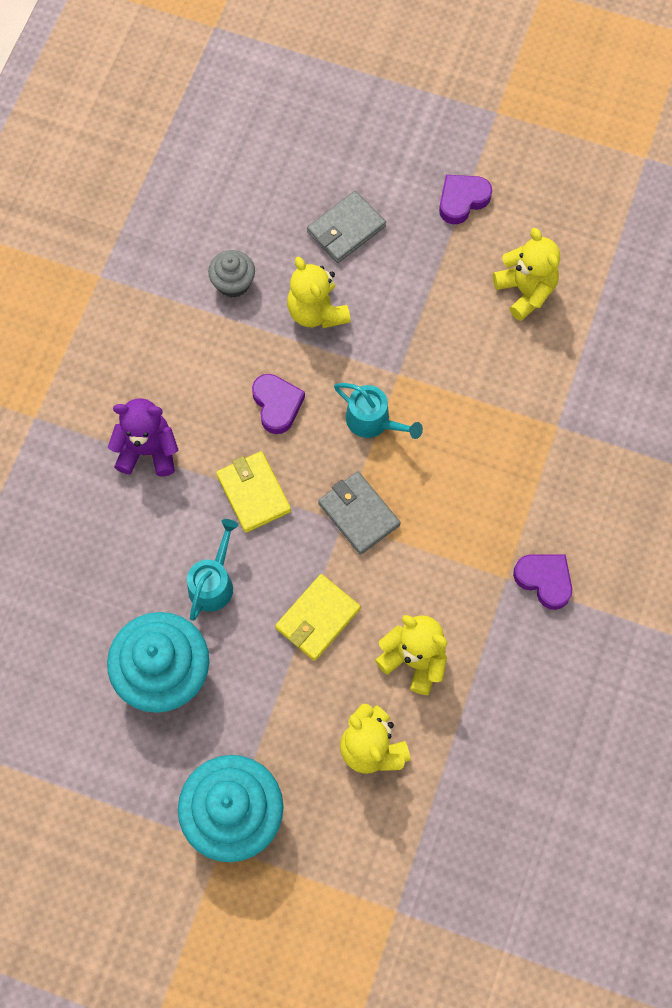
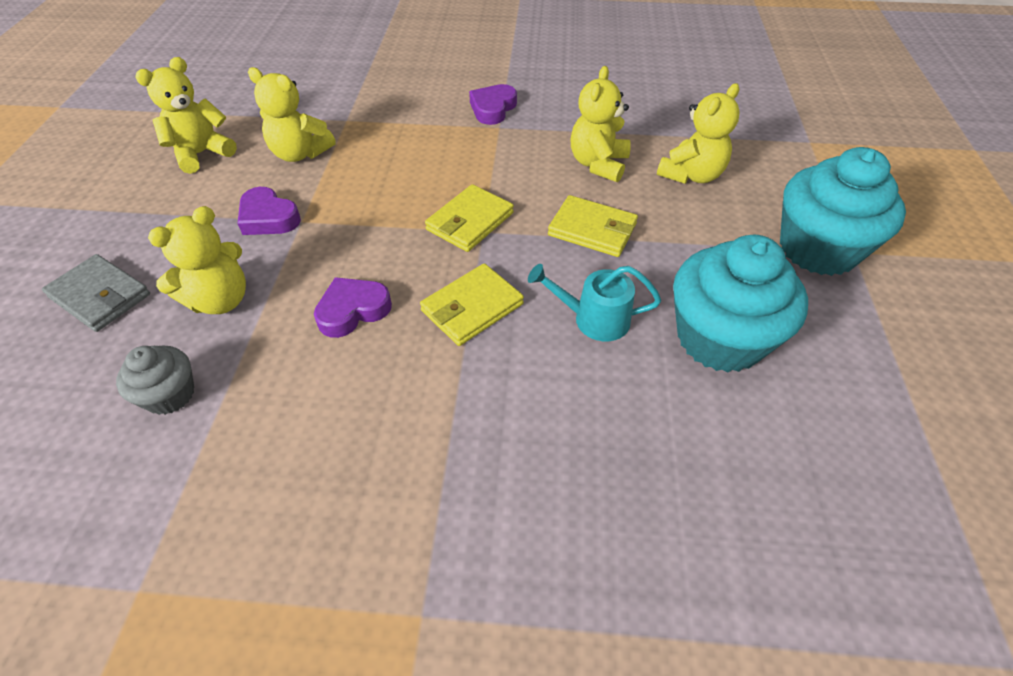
camera: 105 degrees left, 20 degrees down
purple teddy bear [108,398,178,477] -> none
grey wallet [318,471,400,555] -> yellow wallet [425,184,514,252]
turquoise watering can [334,383,423,439] -> none
purple heart [439,175,492,224] -> purple heart moved to [237,187,301,235]
none -> yellow teddy bear [248,67,336,162]

